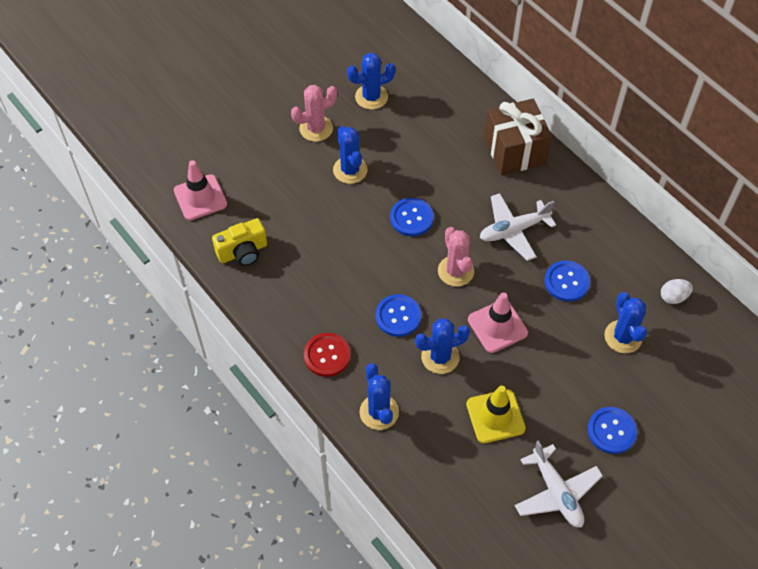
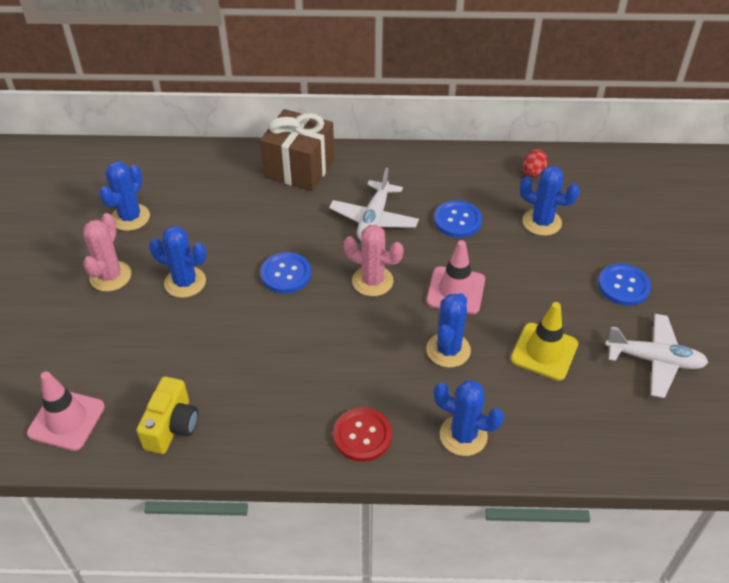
camera: 50 degrees left, 10 degrees down
blue button [375,294,421,337] -> none
white egg [661,279,693,304] -> red egg [523,149,548,177]

